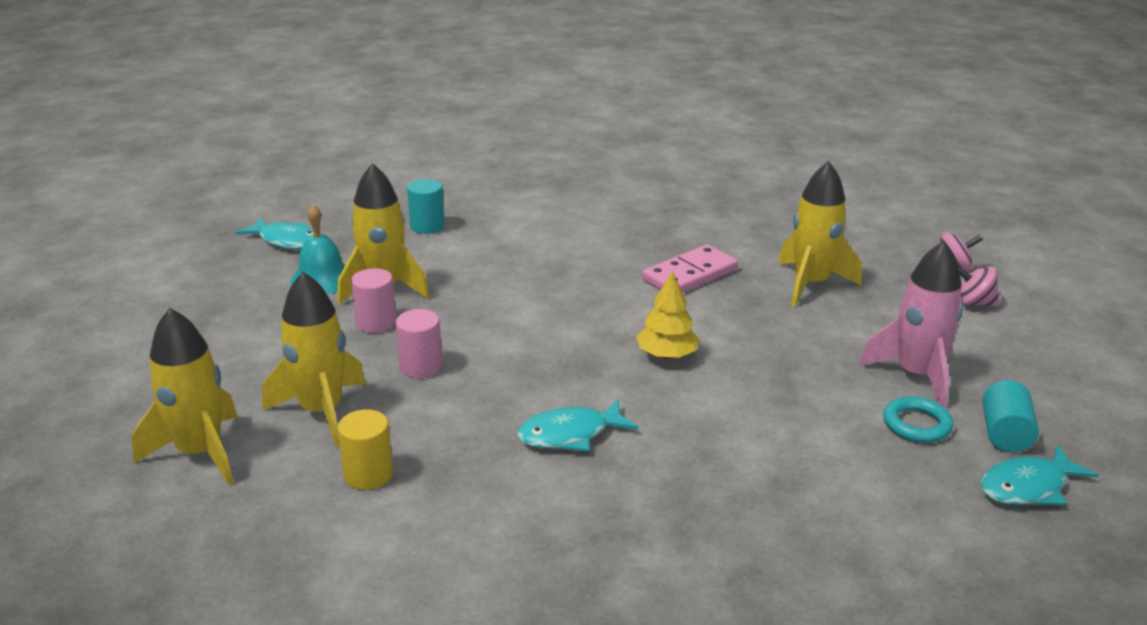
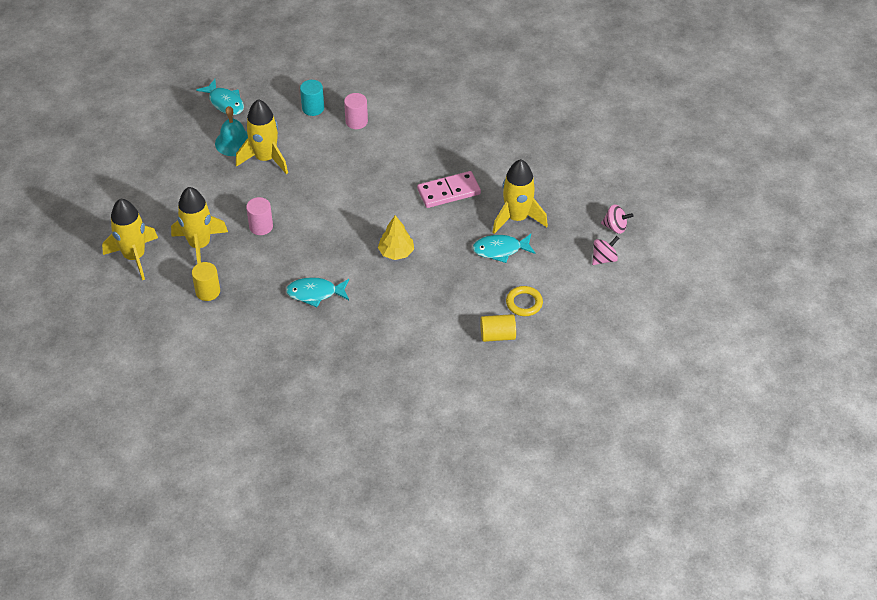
camera: 20 degrees right, 20 degrees up
pink cylinder [351,268,396,333] -> pink cylinder moved to [344,93,368,129]
pink rocket [858,241,963,408] -> yellow ring [506,286,543,316]
turquoise ring [883,396,953,443] -> yellow cylinder [480,314,516,342]
pink spinning top [958,265,1000,307] -> pink spinning top turned 105 degrees clockwise [592,236,619,265]
turquoise fish [980,445,1099,505] -> turquoise fish moved to [472,234,536,263]
turquoise cylinder [982,380,1039,452] -> none

